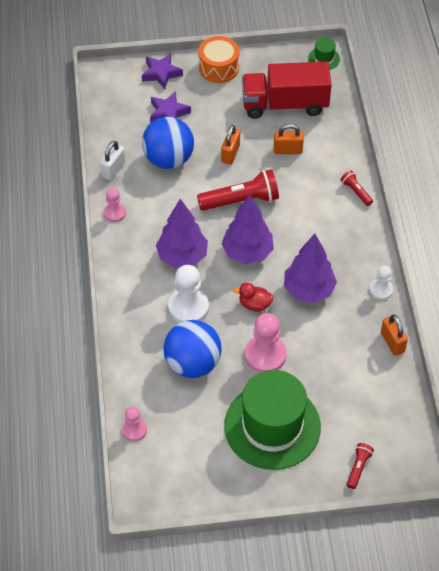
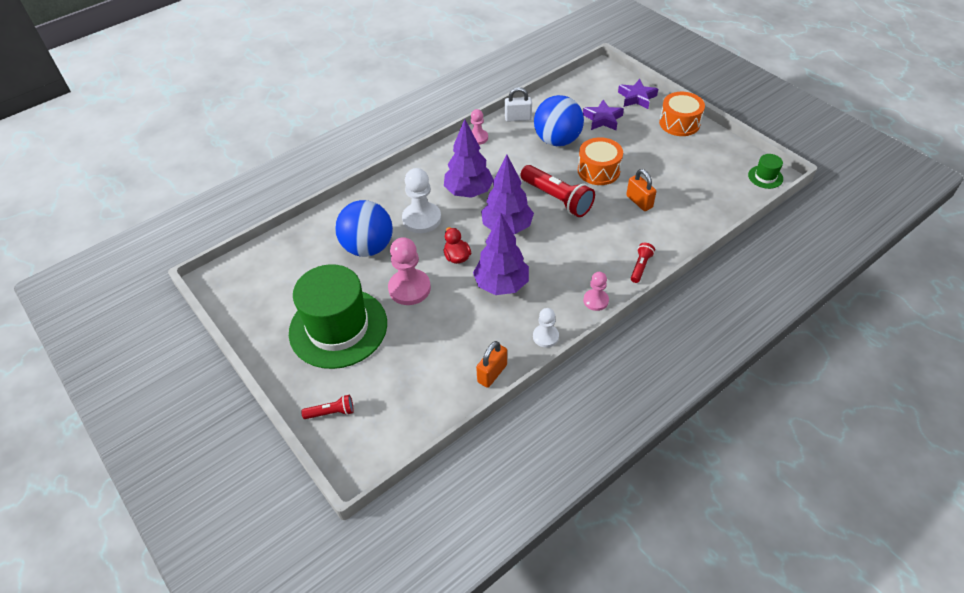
camera: 60 degrees right, 5 degrees down
pink pawn [122,406,147,441] -> pink pawn moved to [583,272,609,311]
orange padlock [221,125,240,165] -> orange drum [578,137,623,185]
red truck [242,62,332,119] -> none

